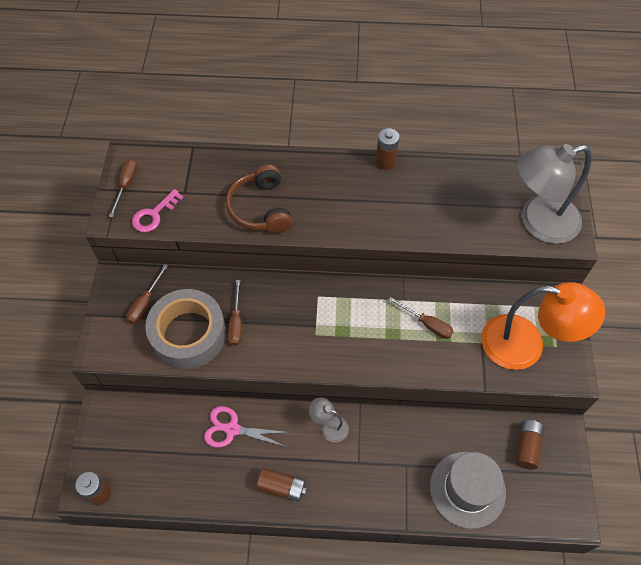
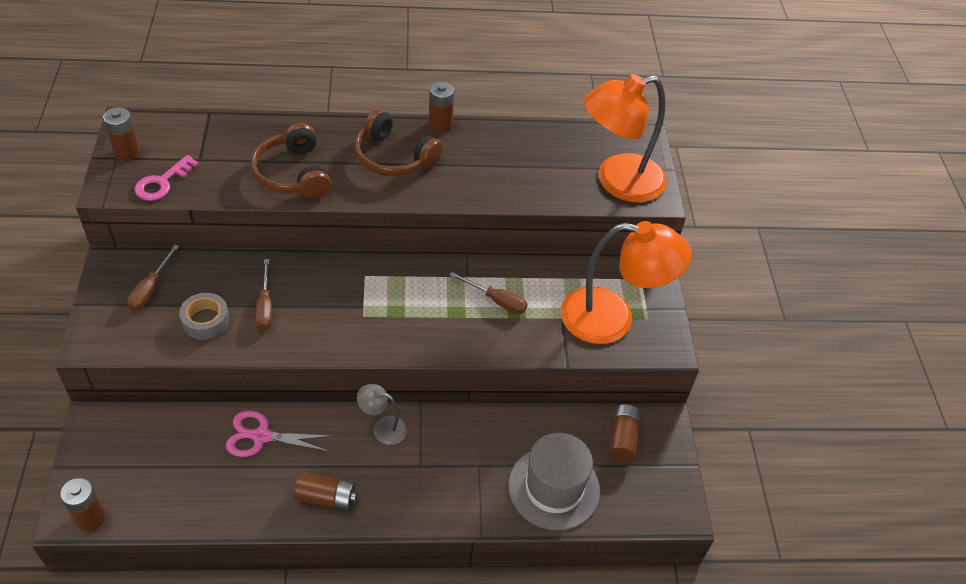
camera: 10 degrees left, 10 degrees down
brown screwdriver [109,159,137,217] -> brown battery [103,107,140,161]
grey tape [145,289,226,369] -> grey tape [179,293,229,340], size x0.50
grey lamp [516,144,592,244] -> orange lamp [583,74,667,202]
none -> brown headphones [354,109,443,177]

